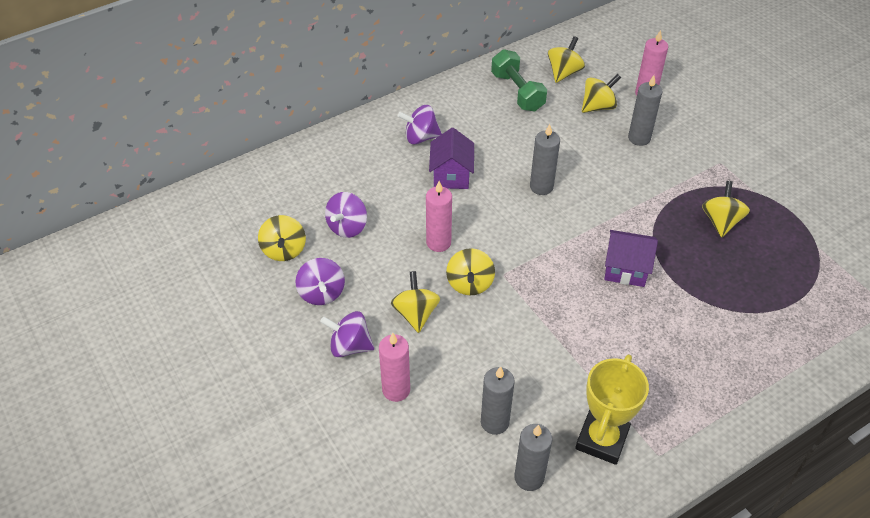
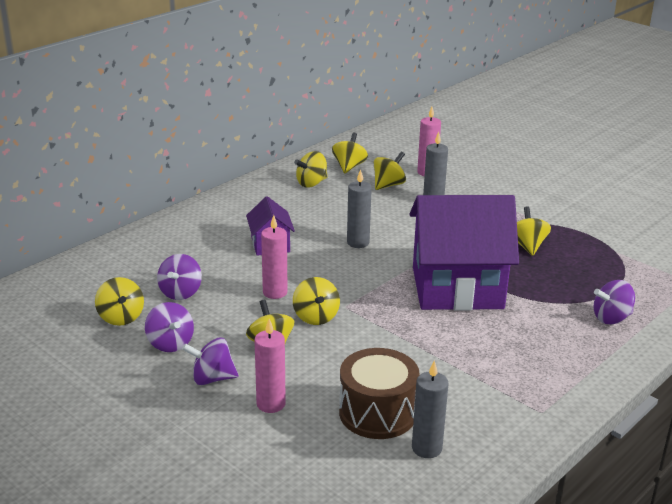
camera: 15 degrees left, 20 degrees down
purple spinning top [398,105,442,144] -> purple spinning top moved to [593,280,635,324]
grey candle [481,366,515,435] -> brown drum [339,348,420,439]
green dumbbell [491,49,547,111] -> yellow spinning top [294,151,328,188]
yellow trophy [575,354,649,465] -> none
purple house [604,230,658,287] -> purple house [409,195,519,311], size x2.17

